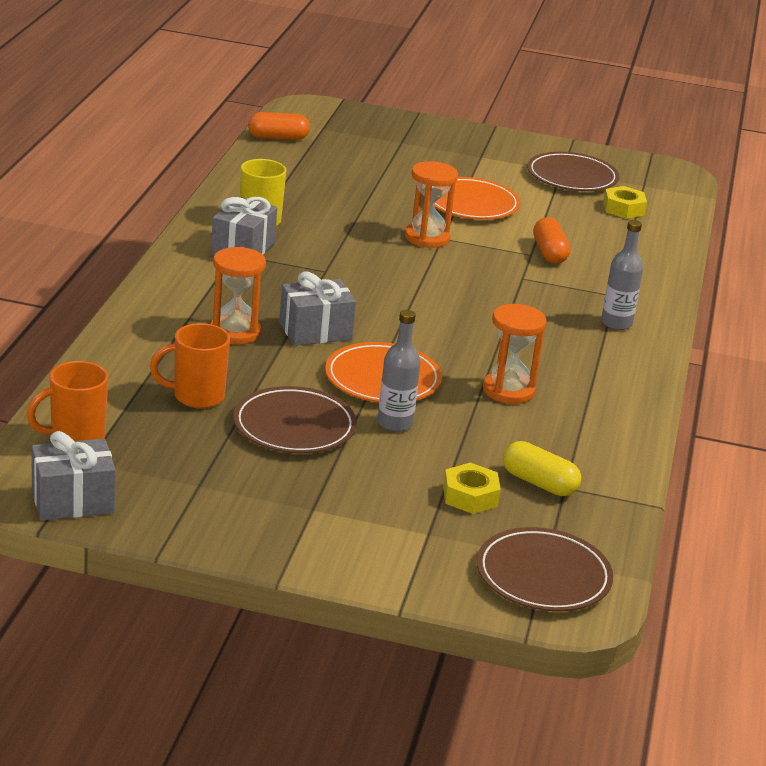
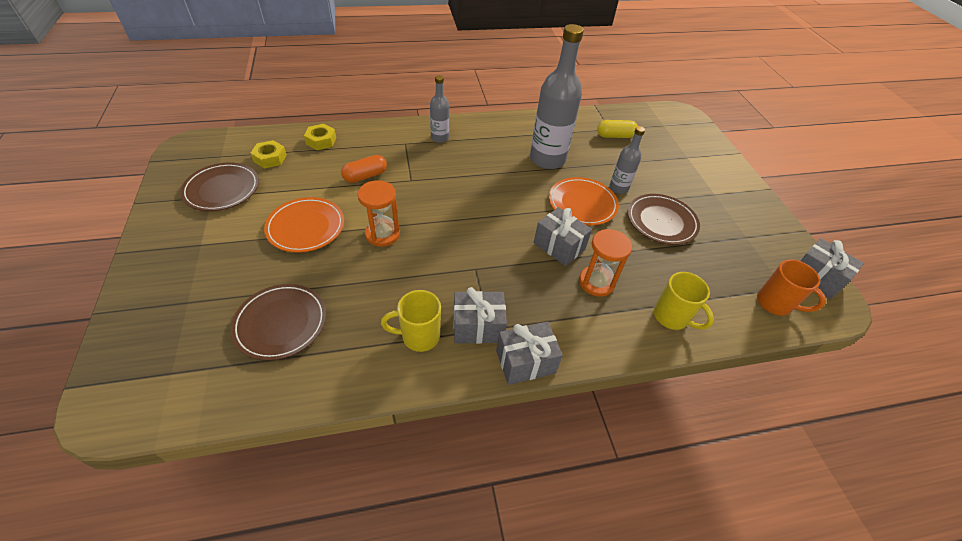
camera: 115 degrees left, 20 degrees up
orange mug [150,323,230,408] -> none
orange capsule [248,112,310,140] -> none
yellow nut [443,463,501,514] -> yellow nut moved to [304,124,336,150]
brown plate [477,527,613,612] -> brown plate moved to [231,284,326,361]
orange hourglass [483,304,546,404] -> grey bottle [530,24,584,169]
yellow capsule [503,441,581,496] -> yellow capsule turned 75 degrees clockwise [597,120,638,138]
none -> grey gift [496,322,563,385]
none -> yellow mug [654,272,714,330]

